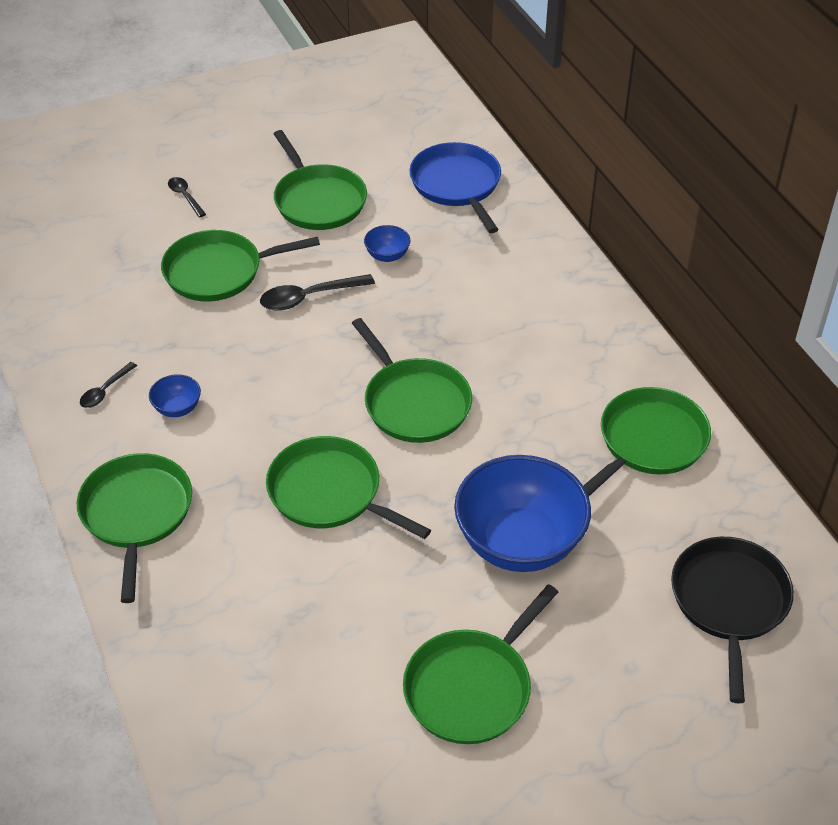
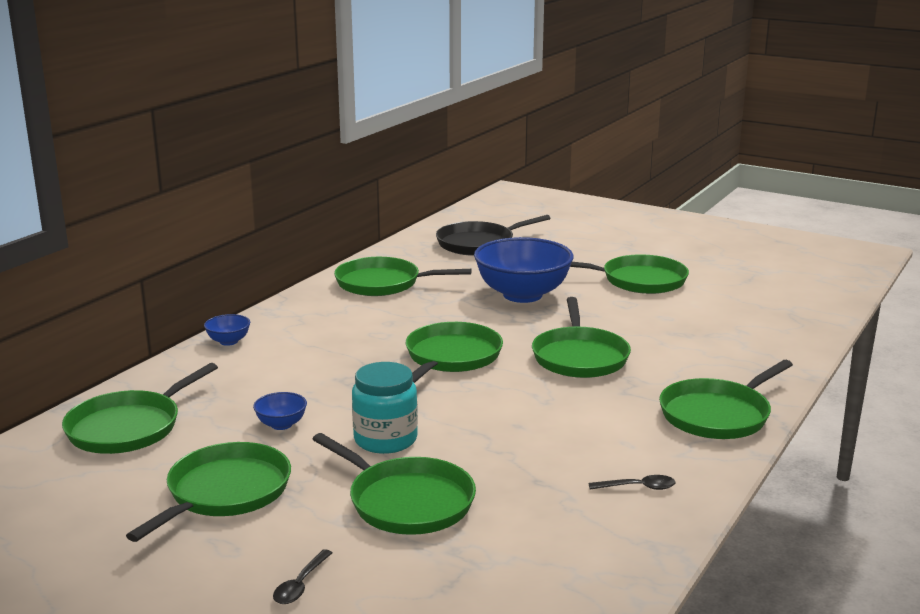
camera: 125 degrees left, 25 degrees down
blue bowl [149,374,201,417] -> blue bowl moved to [204,314,250,346]
black spoon [260,274,375,311] -> turquoise jar [352,362,418,454]
blue pan [409,142,501,233] -> green pan [62,363,218,454]

